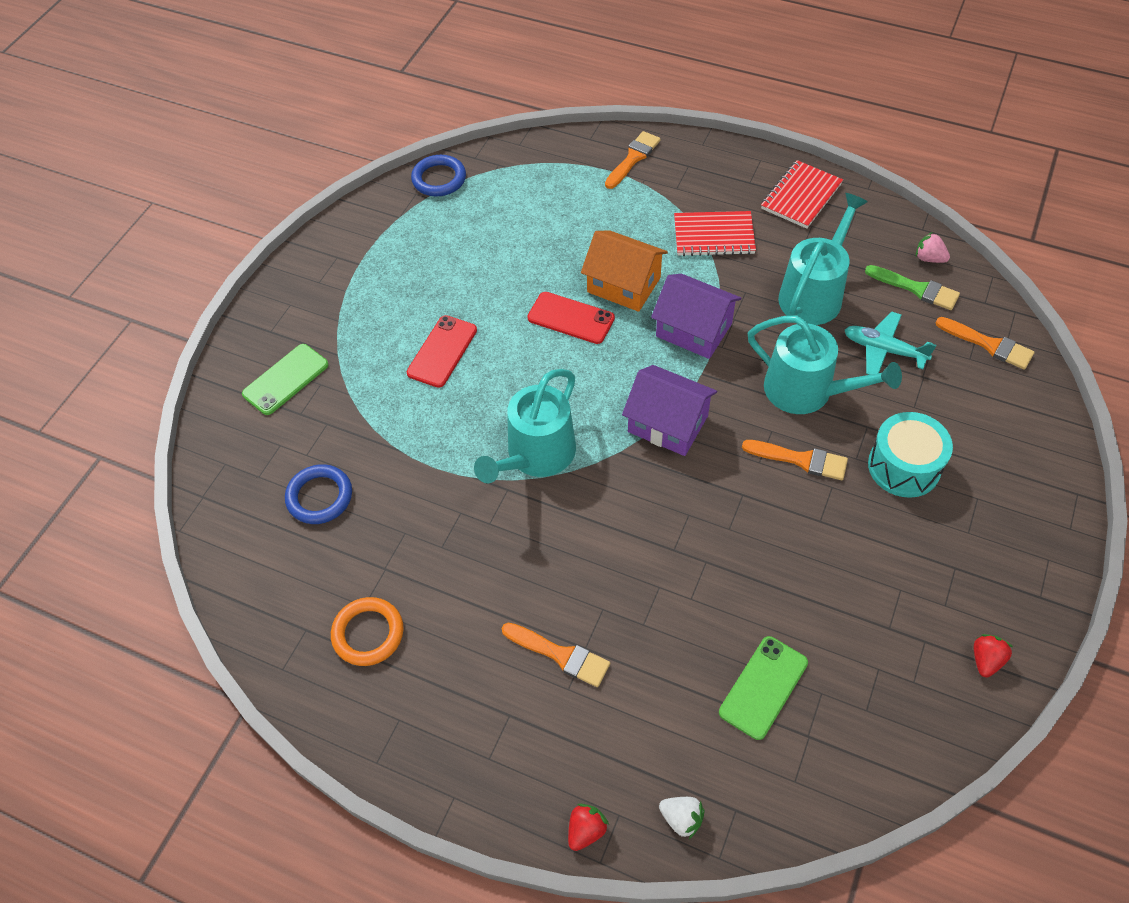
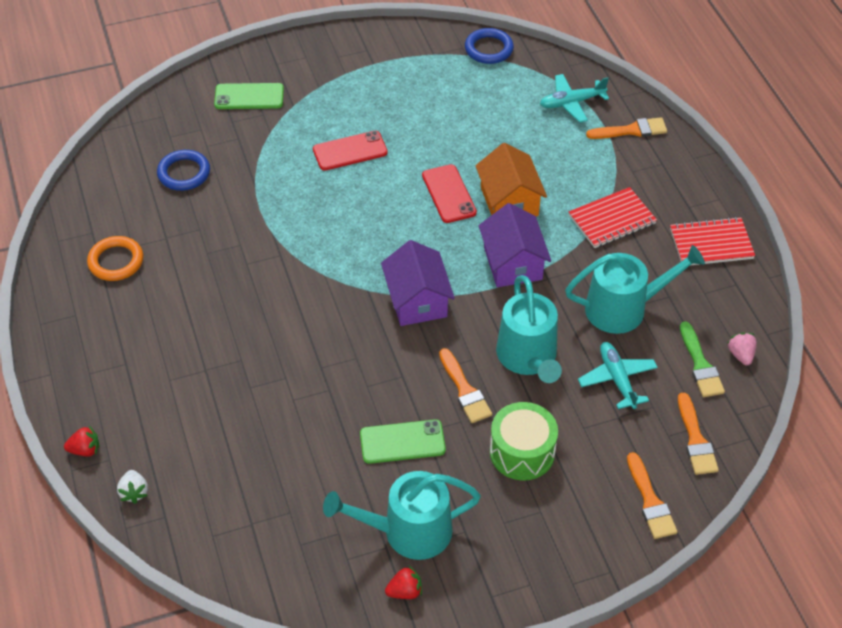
camera: 45 degrees right, 5 degrees down
turquoise watering can [474,369,576,483] -> turquoise watering can moved to [323,471,481,560]
orange brush [502,623,610,687] -> orange brush moved to [627,452,678,539]
red notebook [674,211,756,256] -> red notebook turned 75 degrees counterclockwise [569,187,657,248]
green phone [719,636,808,740] -> green phone moved to [360,419,446,464]
turquoise drum [868,412,953,498] -> green drum [490,402,558,481]
none -> turquoise plane [540,74,609,123]

